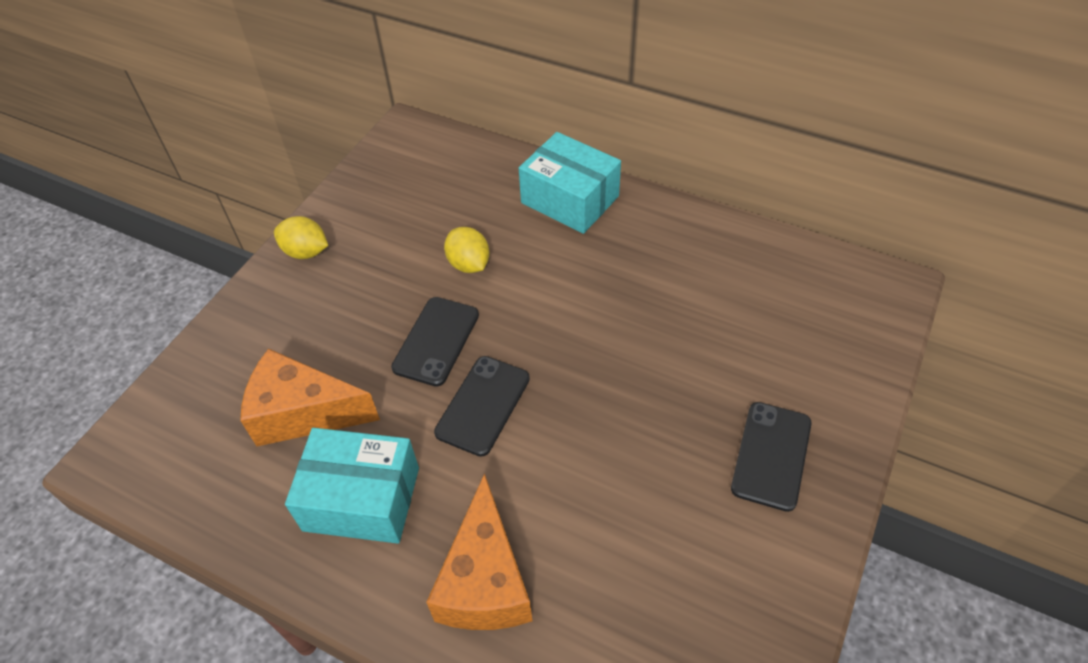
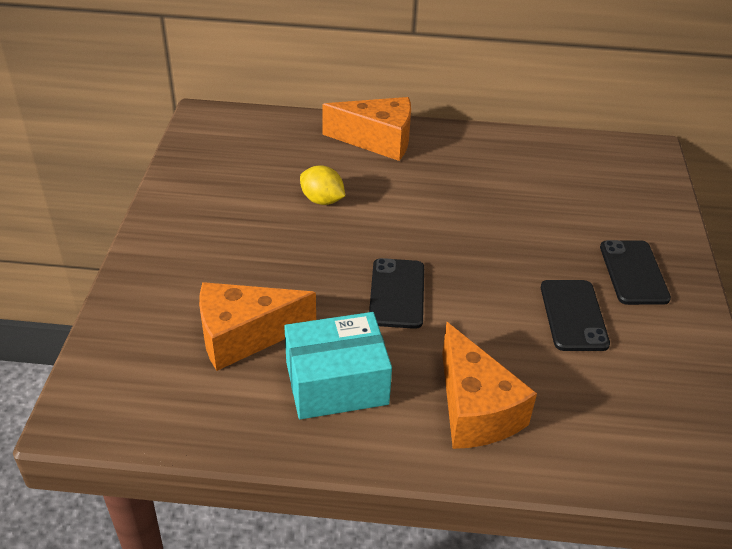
camera: 25 degrees left, 10 degrees down
yellow lemon [274,216,328,259] -> none
black phone [391,297,479,387] -> black phone moved to [541,280,610,351]
turquoise box [519,132,621,234] -> orange cheese [322,97,411,161]

